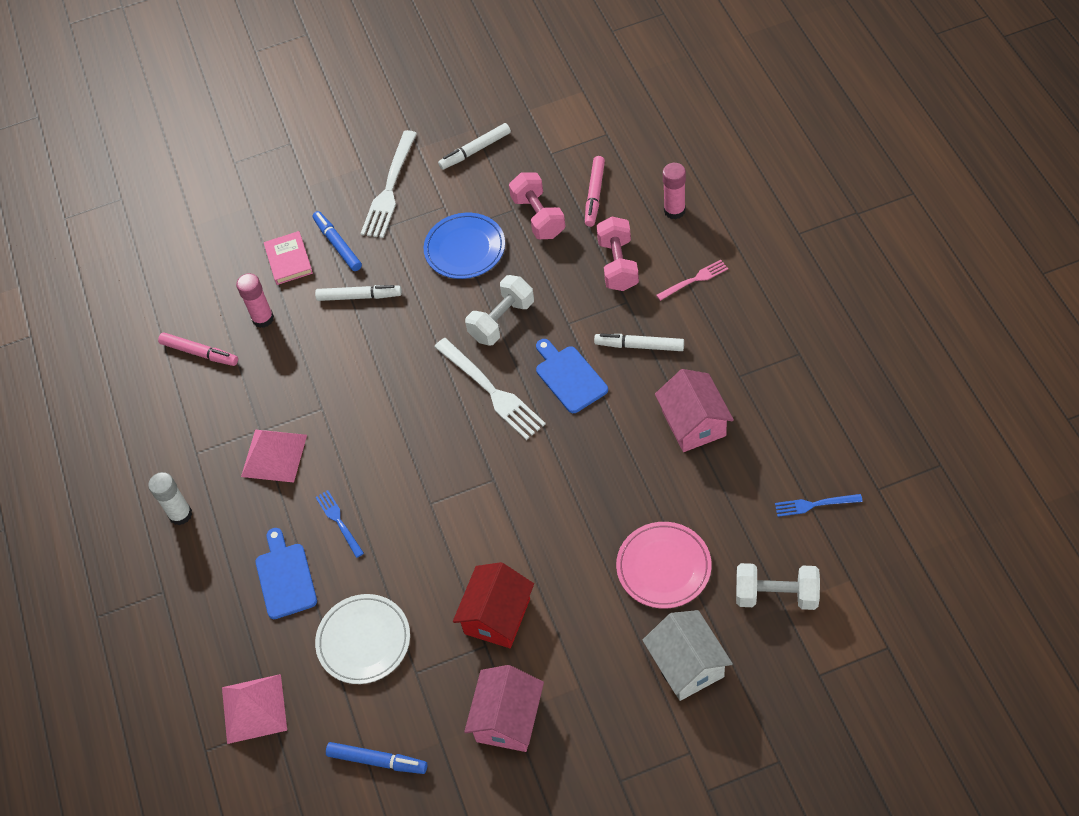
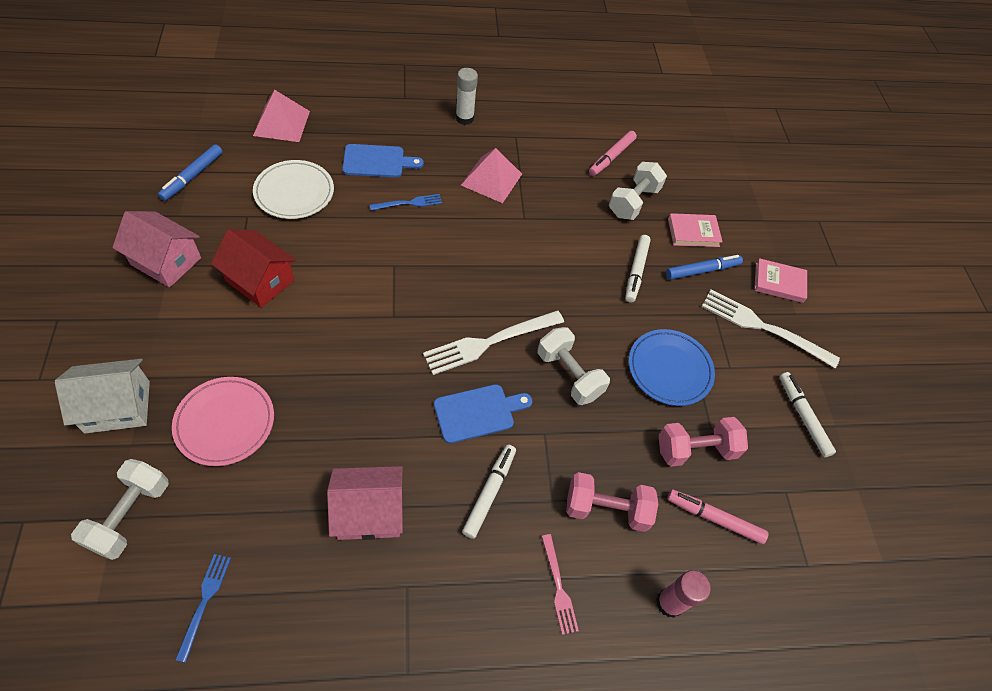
camera: 90 degrees right, 0 degrees up
pink glue stick [236,273,274,328] -> white dumbbell [609,162,667,220]
none -> pink book [754,258,807,303]

